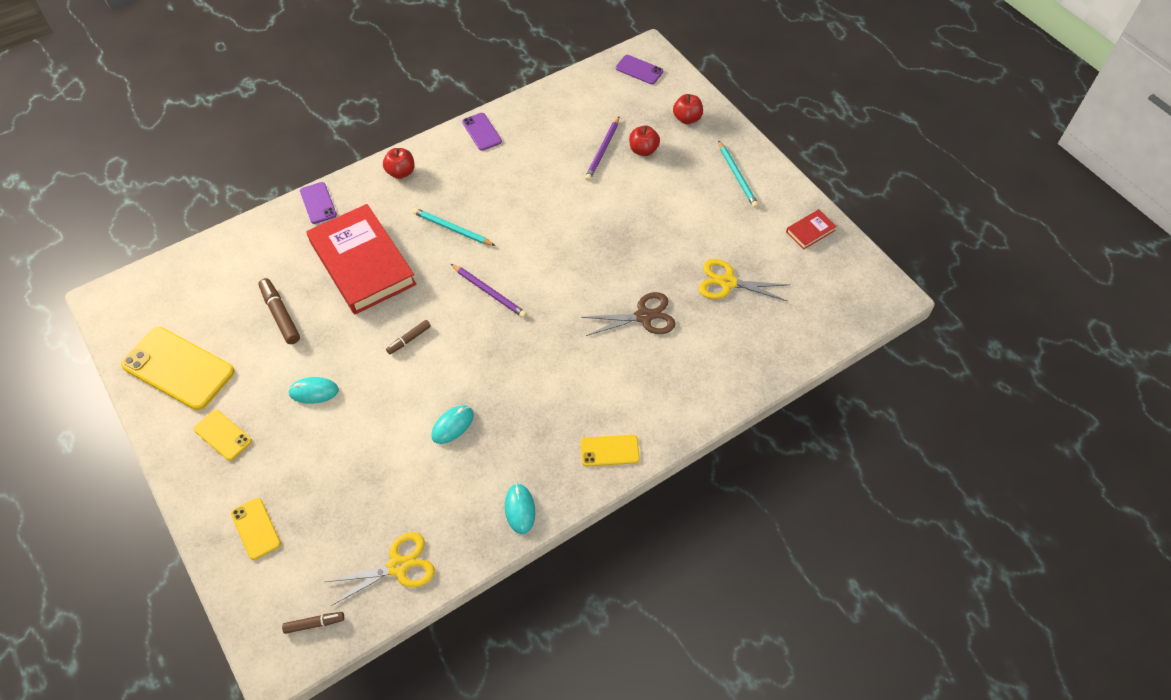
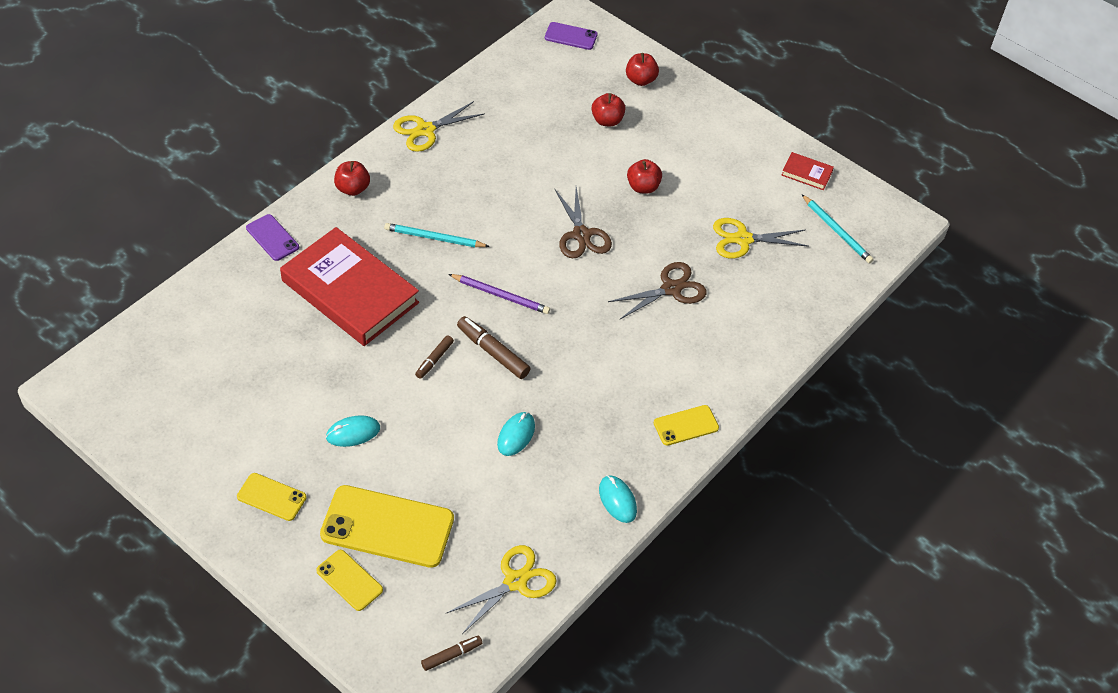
camera: 20 degrees left, 5 degrees down
yellow phone [121,327,235,410] -> yellow phone moved to [320,485,454,568]
brown marker [258,278,300,344] -> brown marker moved to [457,316,531,379]
purple phone [462,113,502,151] -> yellow scissors [393,101,485,152]
purple pencil [585,117,619,181] -> none
turquoise pencil [718,140,758,208] -> turquoise pencil moved to [802,195,874,264]
red book [786,209,837,249] -> red book turned 75 degrees clockwise [782,152,834,190]
none -> brown scissors [554,187,612,258]
none -> red apple [627,159,662,194]

